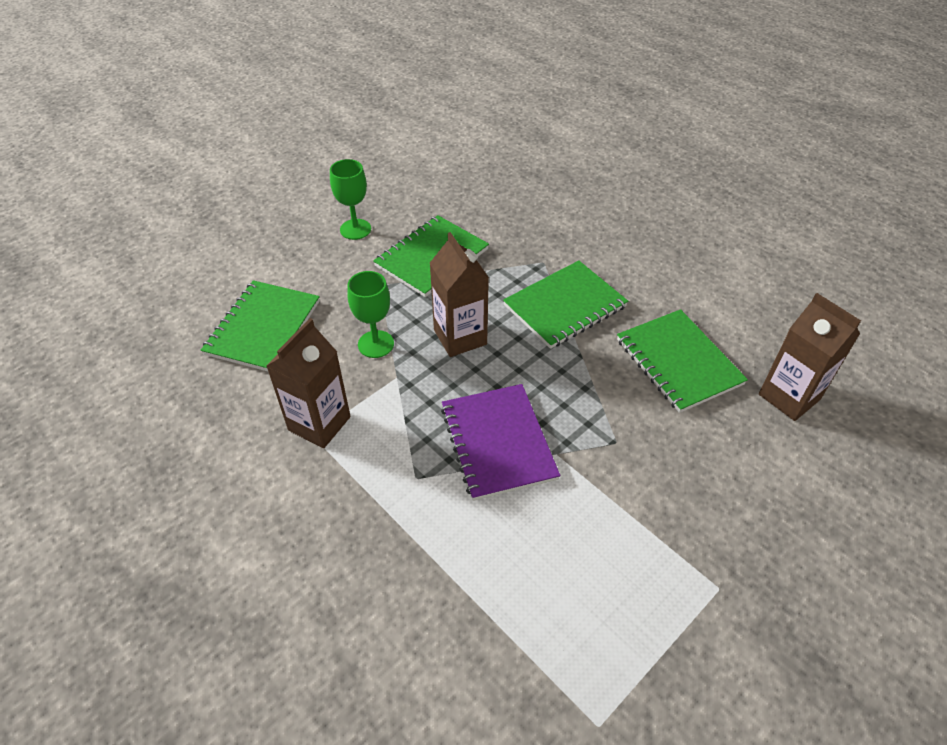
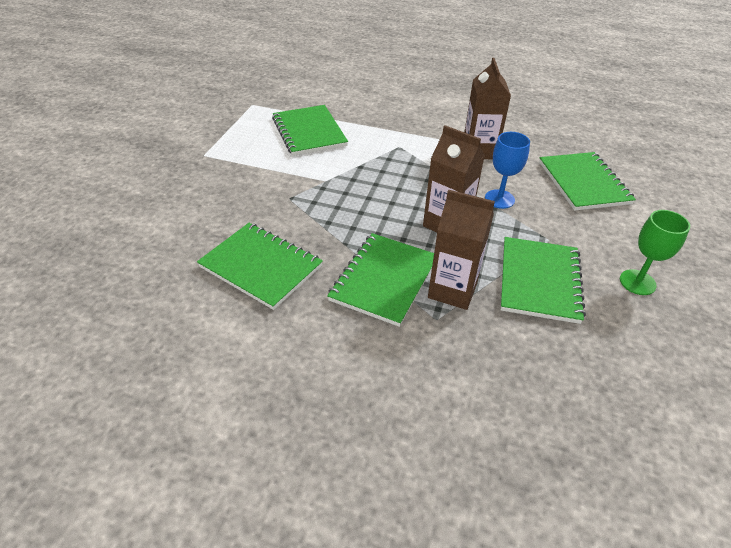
camera: 150 degrees right, 5 degrees down
green goblet [347,271,394,358] -> blue goblet [485,132,530,209]
purple notebook [441,384,560,501] -> none
brown carton [759,293,861,421] -> brown carton moved to [428,189,495,310]
none -> green notebook [272,105,348,156]

